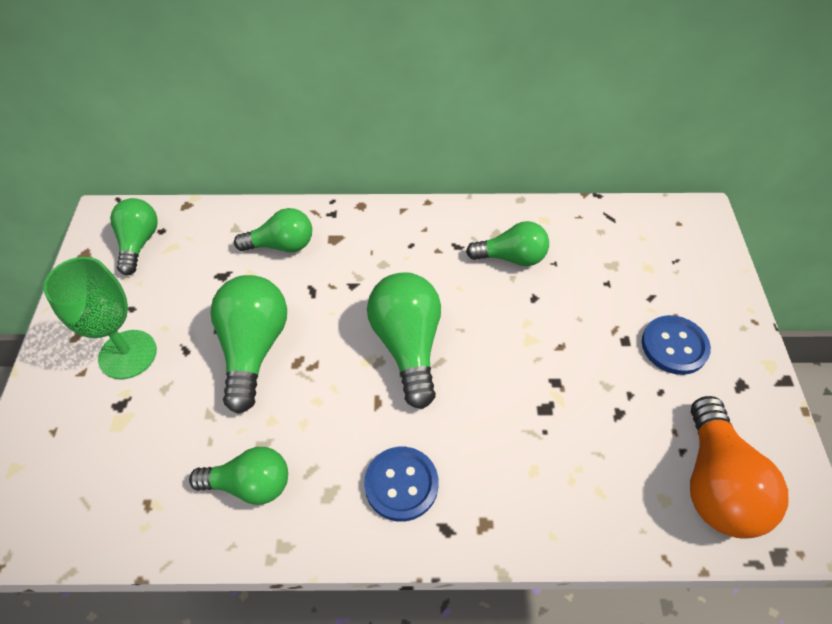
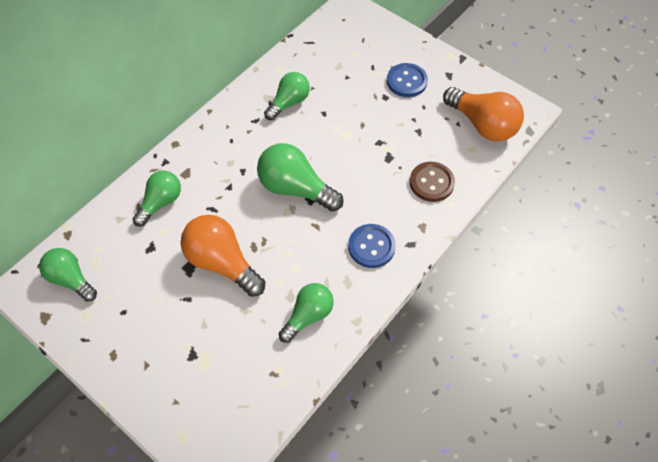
camera: 50 degrees left, 5 degrees up
green goblet [43,257,157,379] -> none
green light bulb [210,275,287,414] -> orange light bulb [180,215,265,297]
none -> brown button [410,162,455,202]

